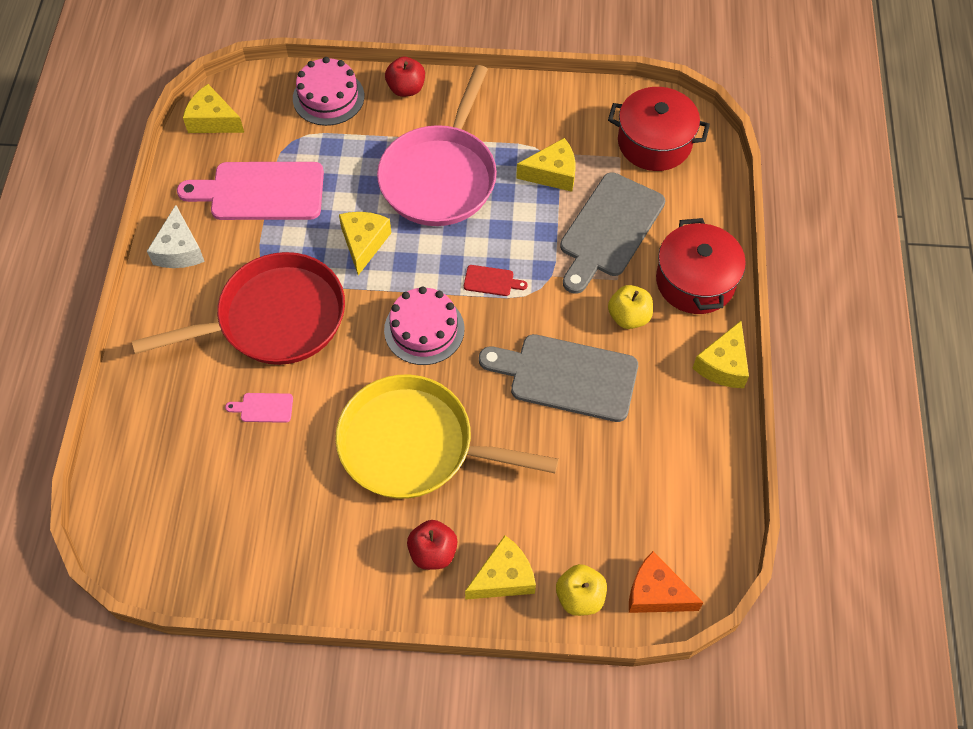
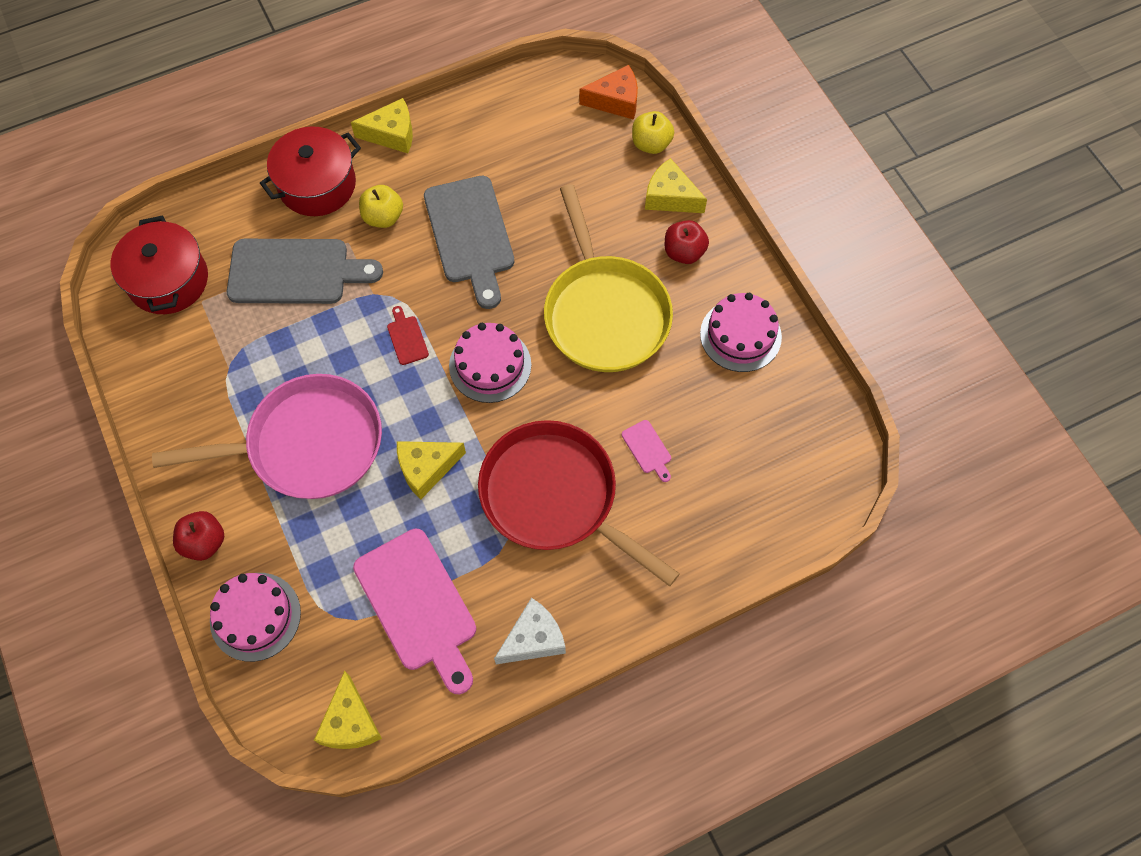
camera: 120 degrees left, 5 degrees up
yellow cheese [516,138,575,192] -> none
orange cheese [629,551,703,613] -> orange cheese turned 90 degrees counterclockwise [579,65,638,120]
none -> pink cake [700,293,782,372]

